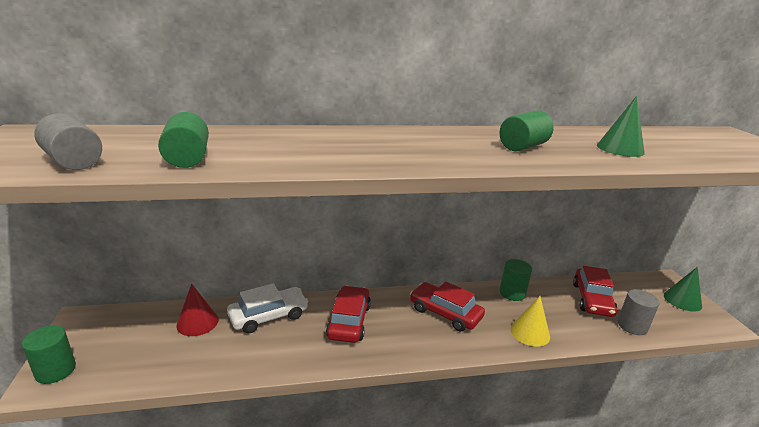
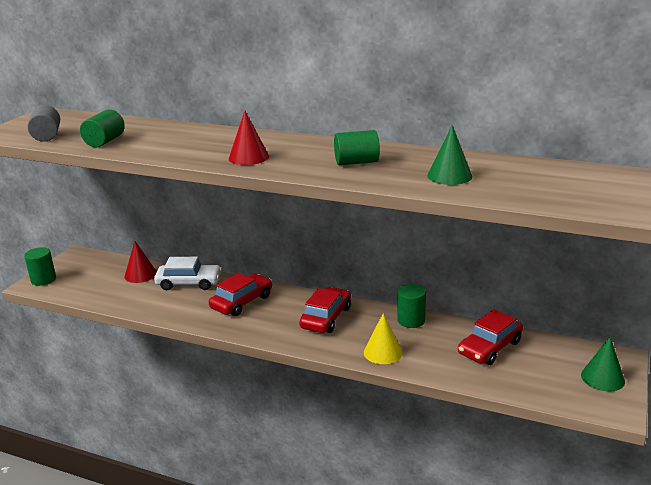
camera: 35 degrees right, 0 degrees up
red car [410,281,485,331] -> red car turned 45 degrees clockwise [299,287,351,333]
grey cylinder [618,289,659,335] -> none
none -> red cone [229,111,269,165]

